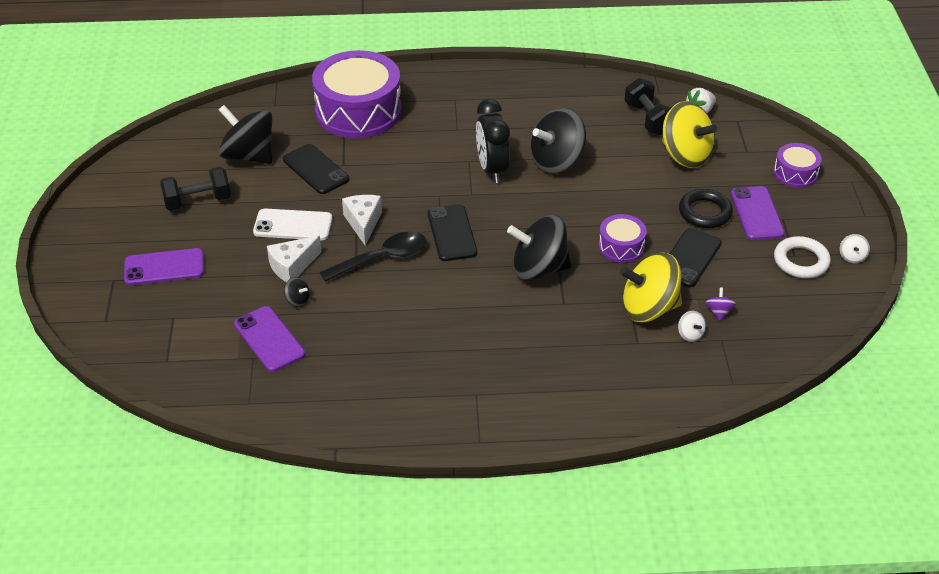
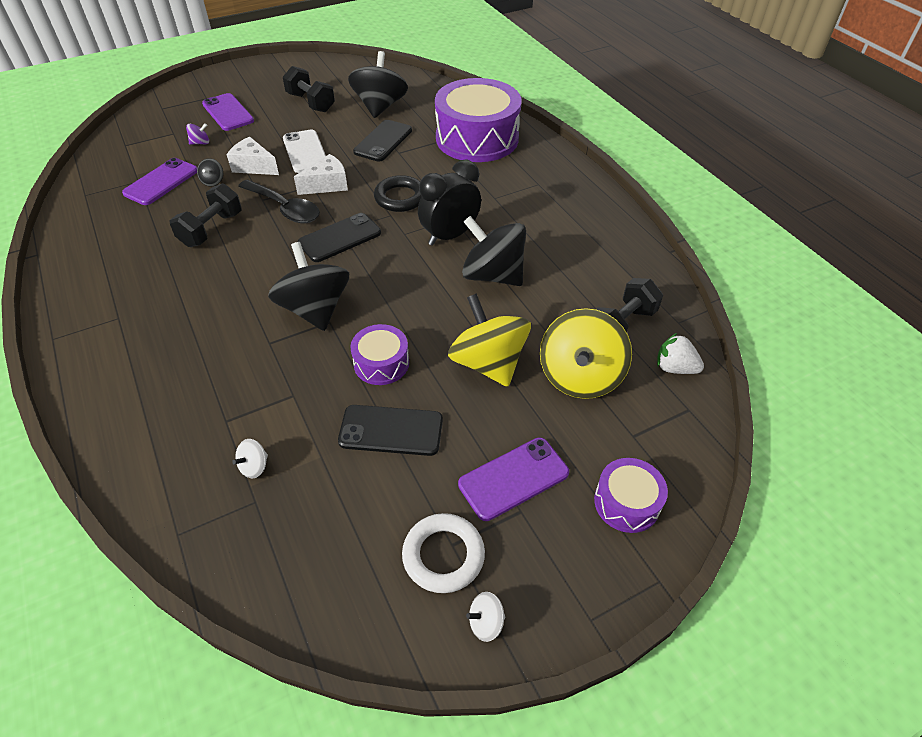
camera: 65 degrees right, 5 degrees up
yellow spinning top [620,253,682,322] -> yellow spinning top moved to [448,294,531,387]
black ring [679,189,733,228] -> black ring moved to [374,175,421,212]
purple spinning top [705,287,736,321] -> purple spinning top moved to [186,123,209,145]
none -> black dumbbell [170,183,242,247]

